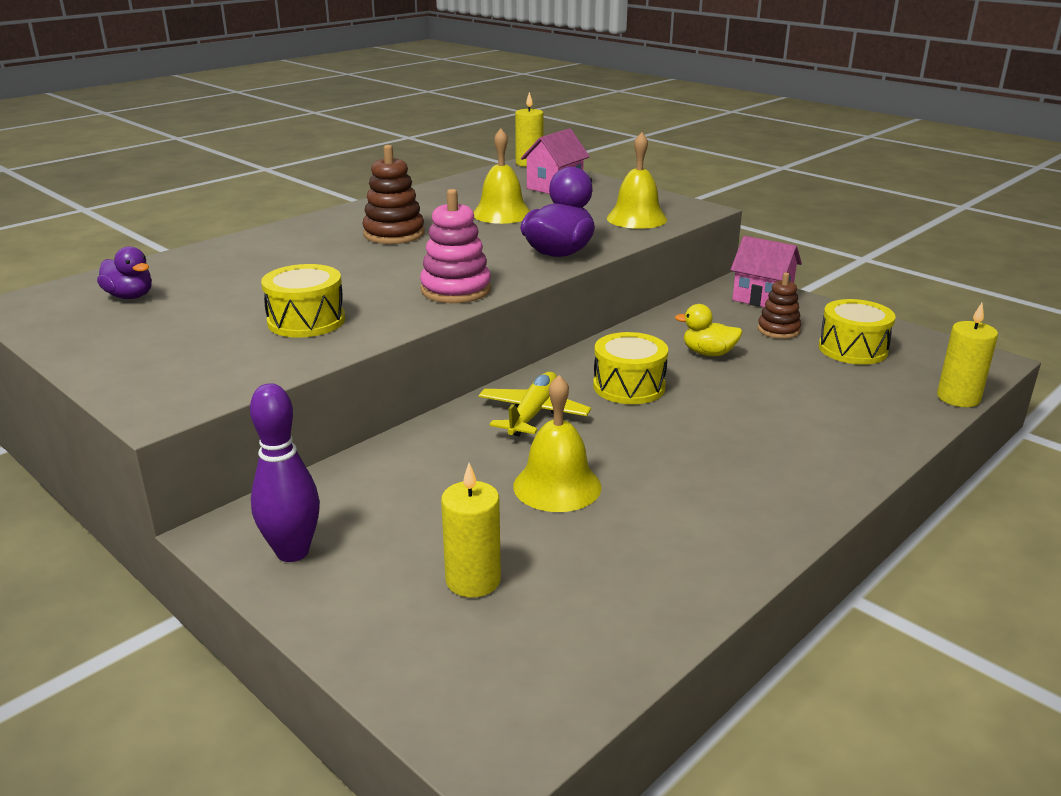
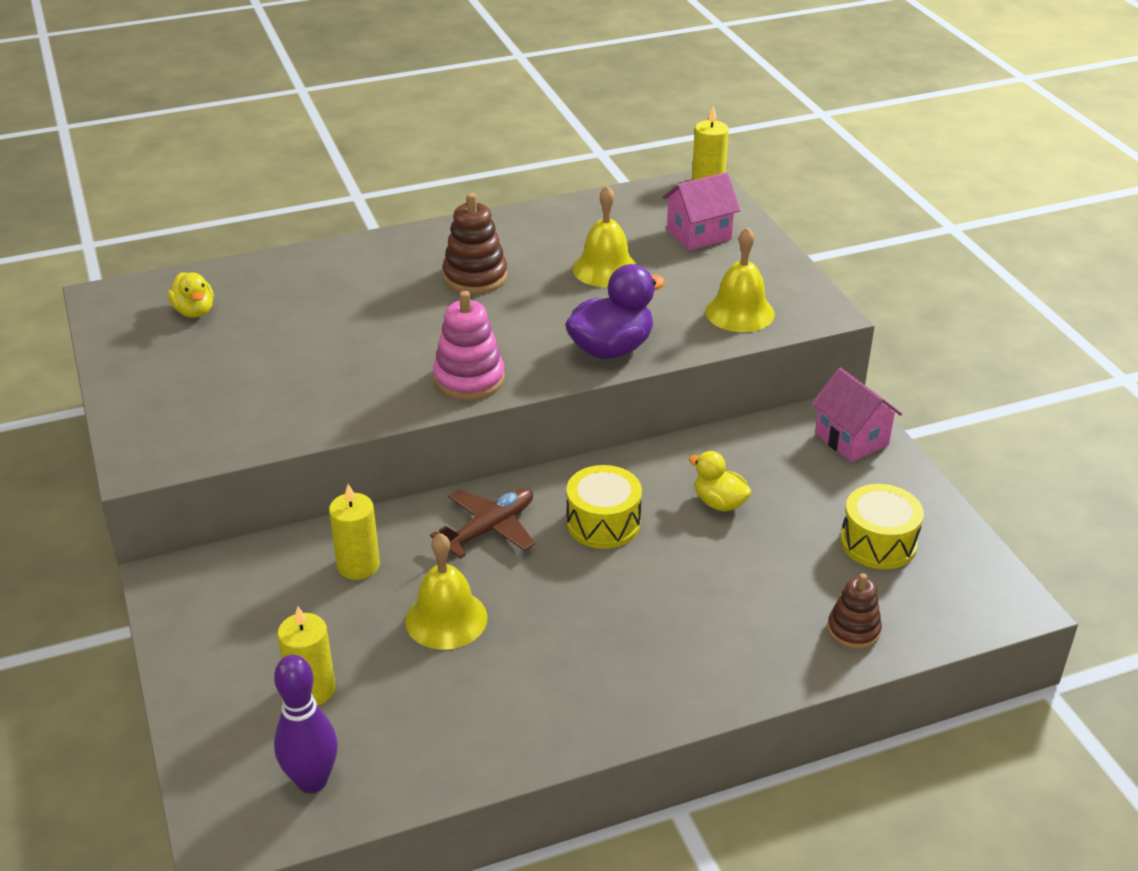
camera: 25 degrees right, 10 degrees up
purple duck [97,246,152,299] -> yellow duck [168,272,214,318]
purple bowling pin [250,383,320,562] -> purple bowling pin moved to [274,655,338,793]
yellow drum [261,264,345,338] -> none
yellow plane [478,372,591,436] -> brown plane [430,488,535,559]
brown stacking toy [758,273,801,339] -> brown stacking toy moved to [827,573,882,649]
yellow candle [937,303,998,407] -> yellow candle moved to [329,484,380,580]

